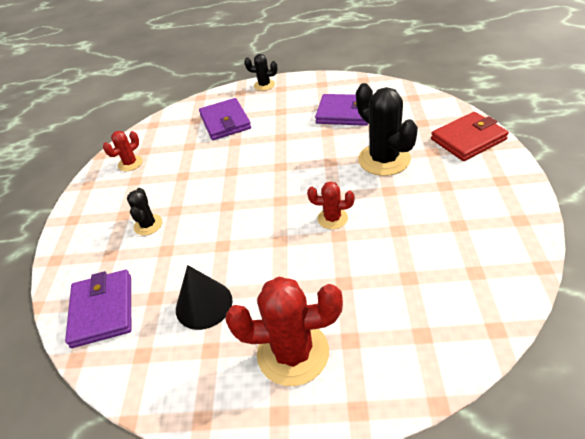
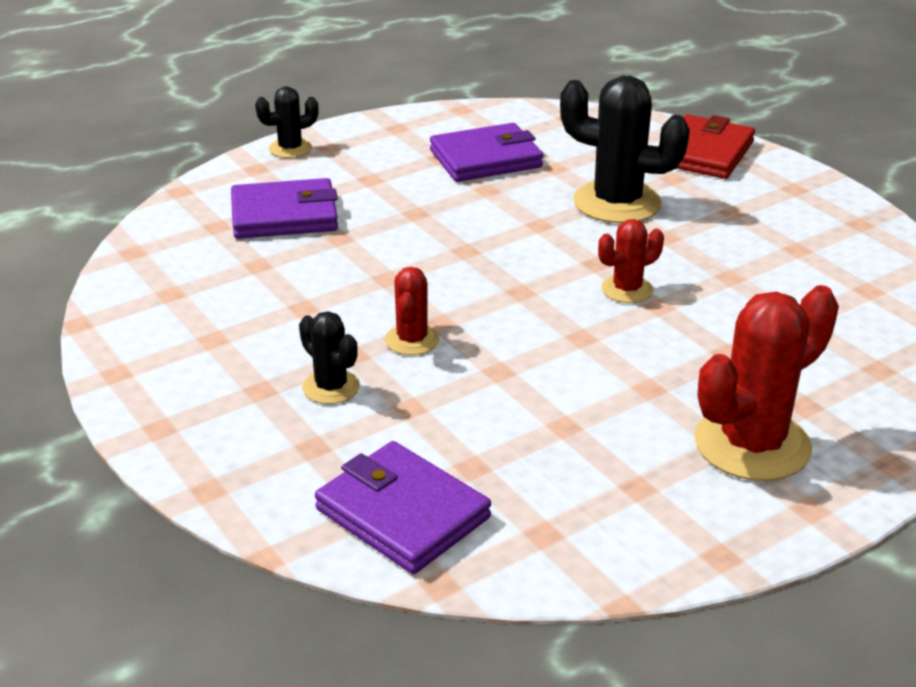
camera: 40 degrees left, 10 degrees down
red cactus [103,131,143,171] -> red cactus moved to [385,267,439,355]
black cone [176,265,233,330] -> none
purple wallet [199,98,251,140] -> purple wallet turned 45 degrees counterclockwise [231,178,338,239]

